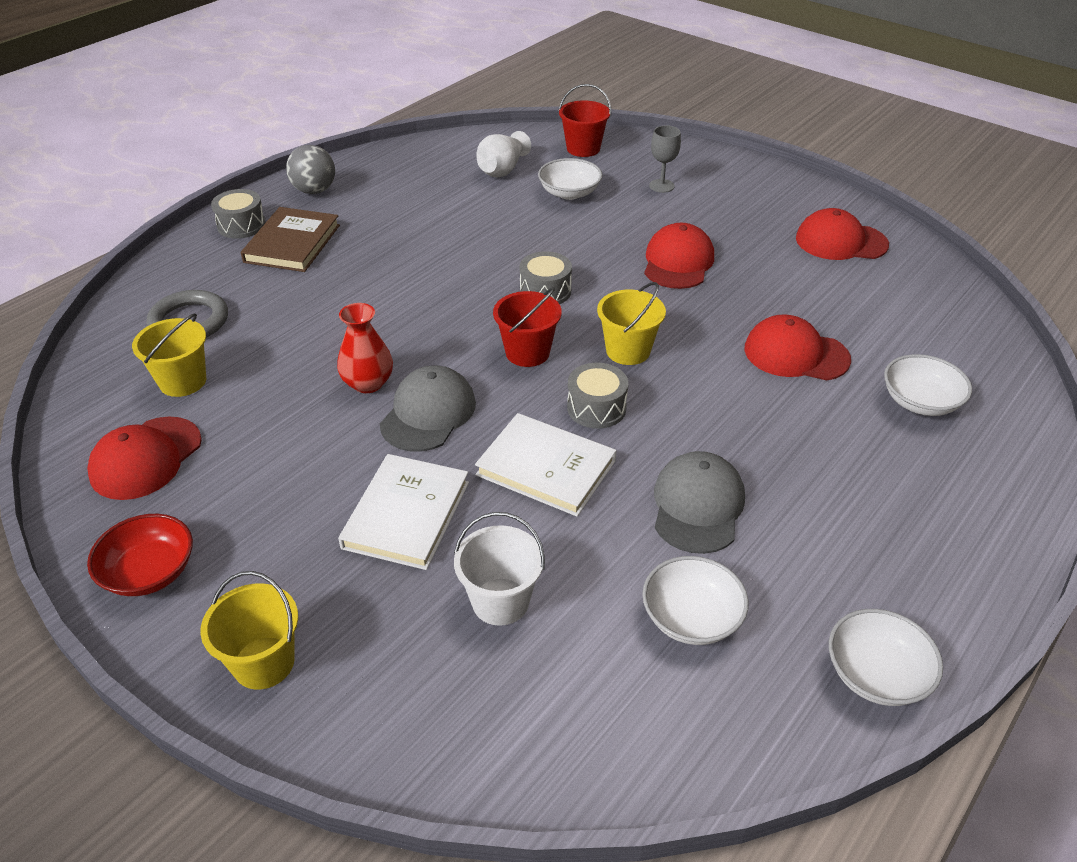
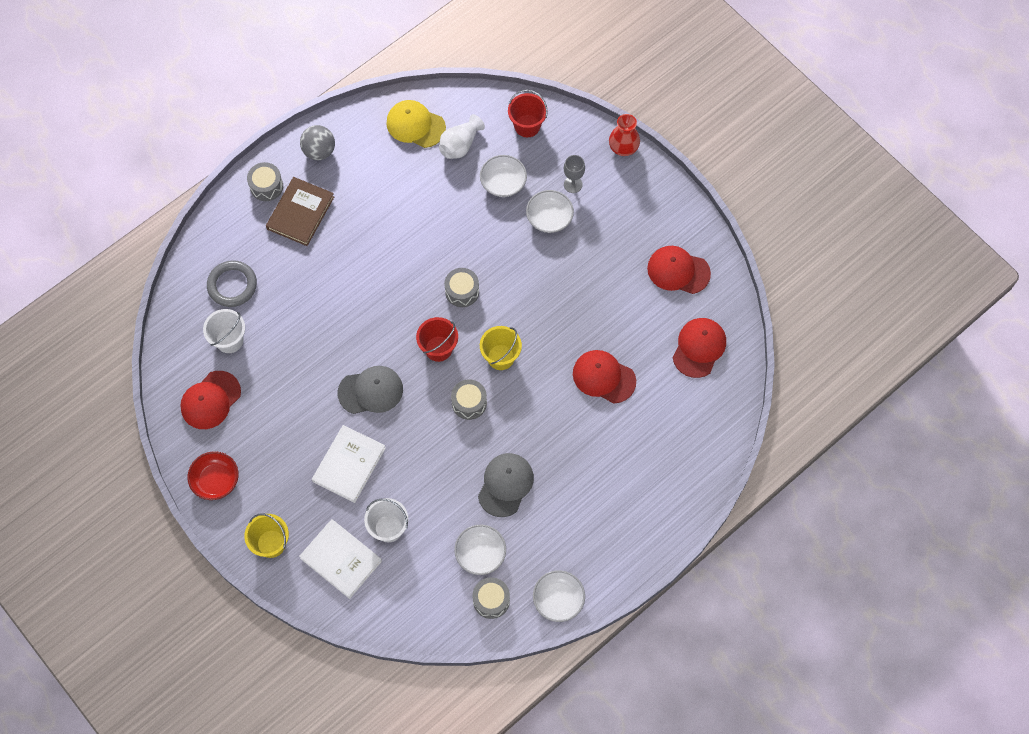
camera: 10 degrees right, 25 degrees up
yellow bucket [132,313,206,397] -> white bucket [203,309,245,353]
red vase [337,303,393,393] -> red vase moved to [609,114,640,156]
grey cap [380,365,476,451] -> grey cap turned 45 degrees clockwise [337,366,403,414]
white book [475,413,617,516] -> white book moved to [299,519,382,599]
red cap [644,223,714,289] -> red cap moved to [672,318,726,378]
white bowl [884,354,972,416] -> white bowl moved to [526,190,574,233]
none -> yellow cap [386,100,446,148]
none -> grey drum [473,577,510,619]

